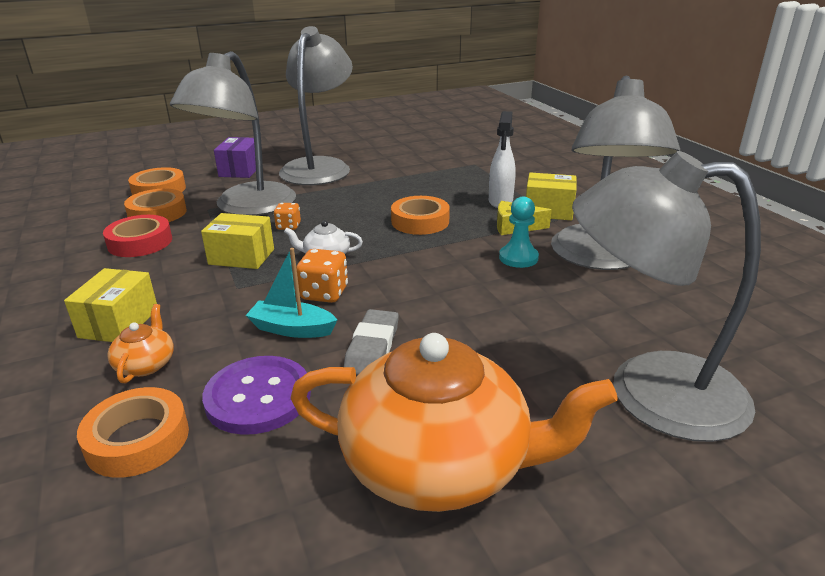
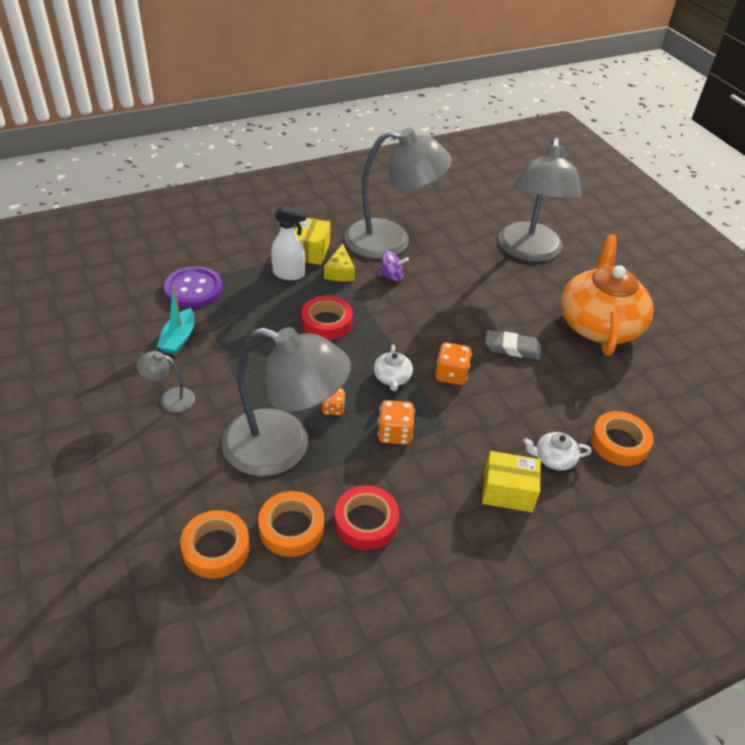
camera: 95 degrees left, 15 degrees up
orange teapot [107,304,174,383] -> white teapot [523,432,592,470]
yellow box [201,213,274,269] -> orange dice [378,400,415,445]
purple button [202,356,311,435] -> purple button moved to [164,266,223,308]
purple box [214,137,256,178] -> none
turquoise boat [245,248,337,338] -> turquoise boat moved to [157,286,195,355]
grey lamp [279,26,353,185] -> grey lamp [136,351,195,413], size x0.41
orange tape [391,196,450,235] -> red tape [302,296,353,340]
turquoise pawn [499,196,539,268] -> purple spinning top [377,251,409,281]

